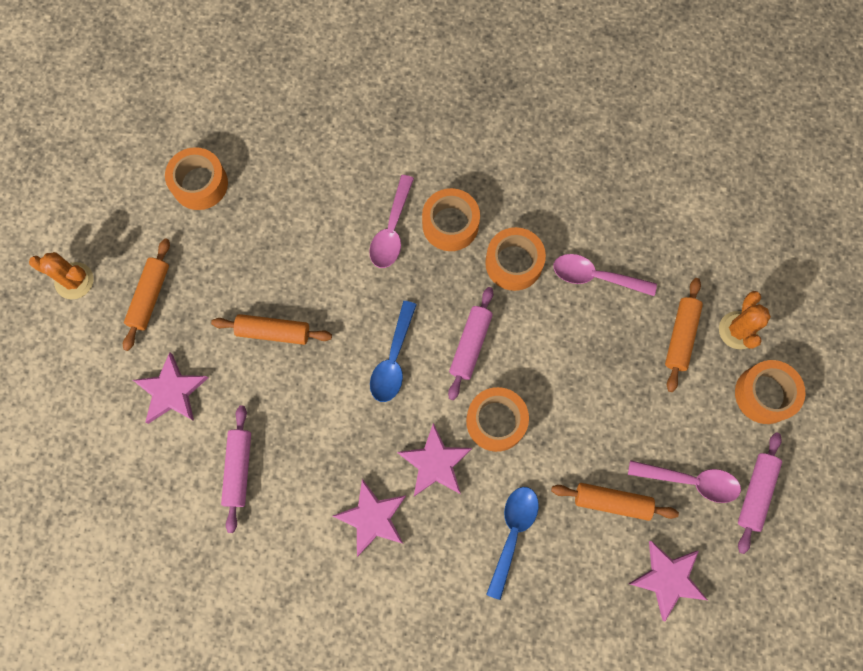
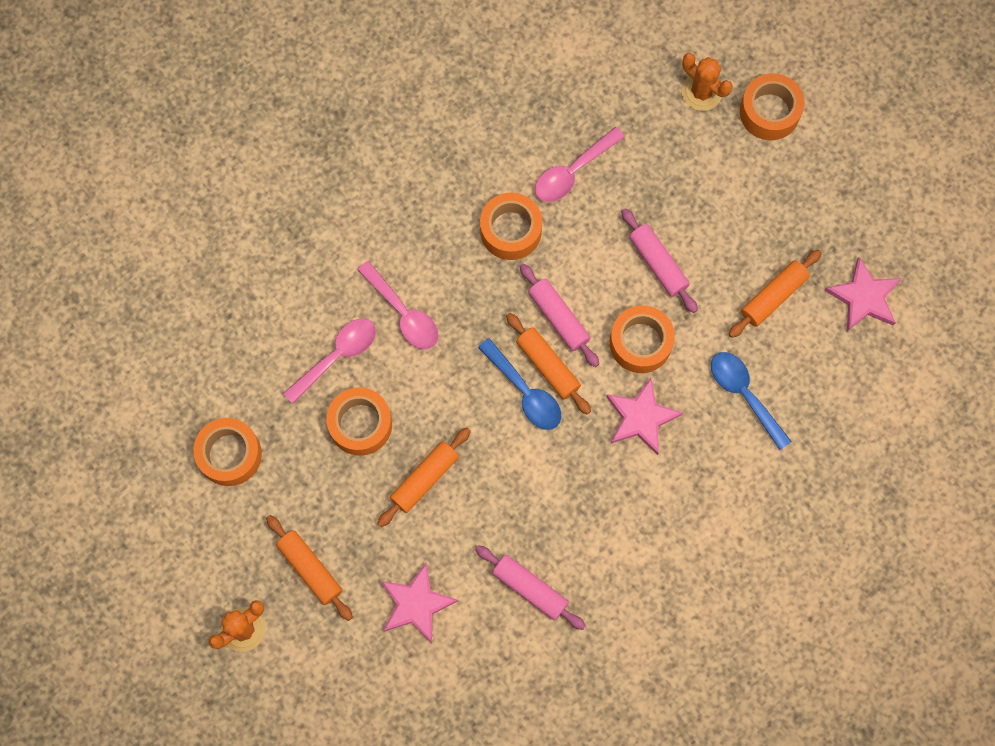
camera: 55 degrees left, 0 degrees up
pink star [333,479,406,557] -> none
orange tape [422,188,480,251] -> orange tape moved to [327,387,392,456]
pink spoon [628,460,741,503] -> pink spoon moved to [283,318,376,404]
orange rolling pin [665,278,703,392] -> orange rolling pin moved to [506,313,591,414]
pink rolling pin [738,432,782,554] -> pink rolling pin moved to [621,208,698,313]

